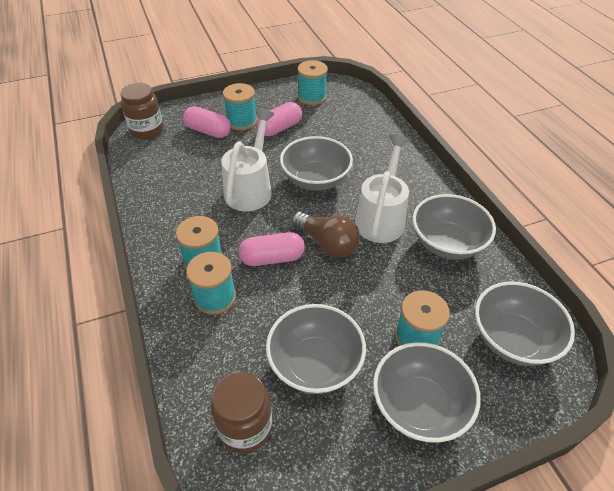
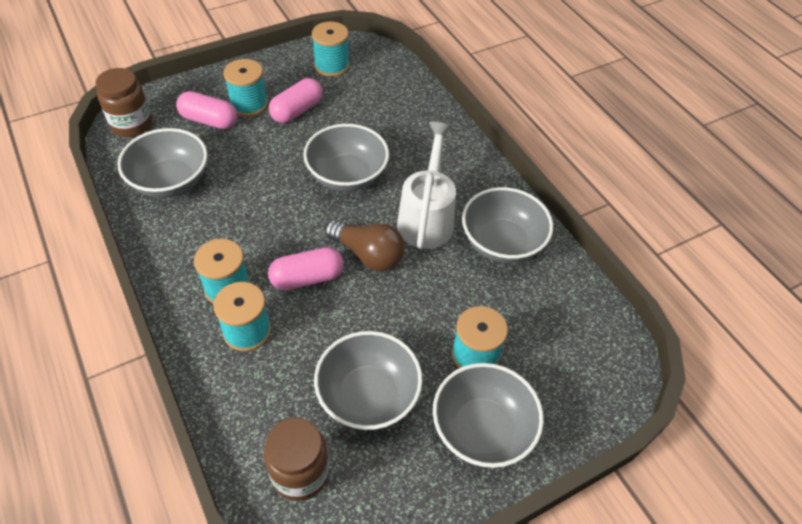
camera: 10 degrees left, 5 degrees up
white watering can [221,109,275,211] -> none
grey bowl [475,281,575,366] -> grey bowl moved to [118,128,208,198]

